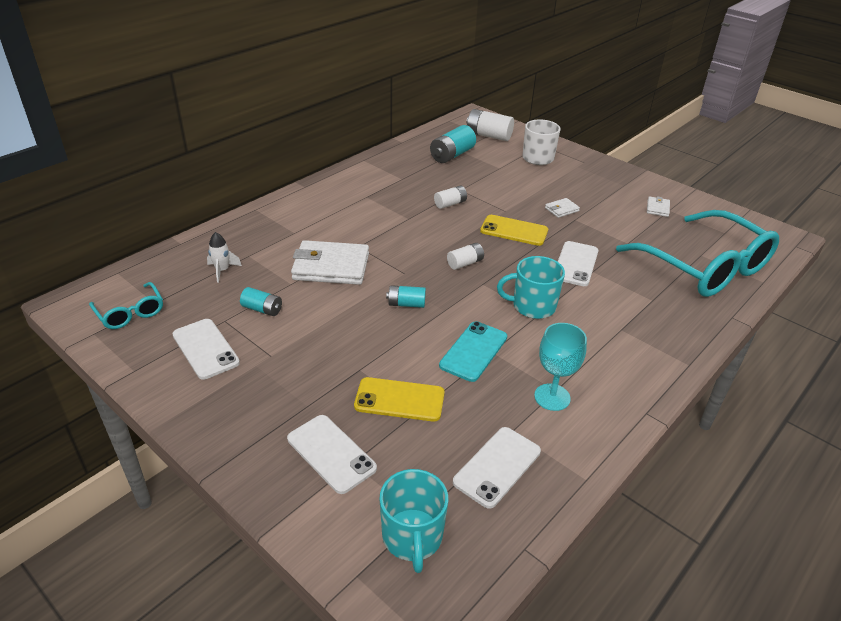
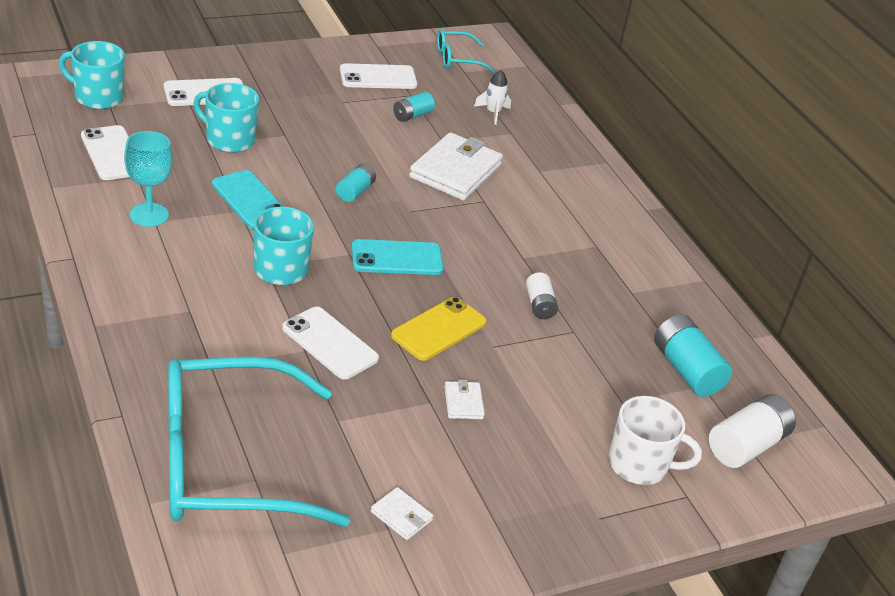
camera: 110 degrees right, 0 degrees up
yellow phone [354,377,445,422] -> turquoise mug [194,83,259,153]
white battery [447,243,484,270] -> turquoise phone [352,239,444,275]

